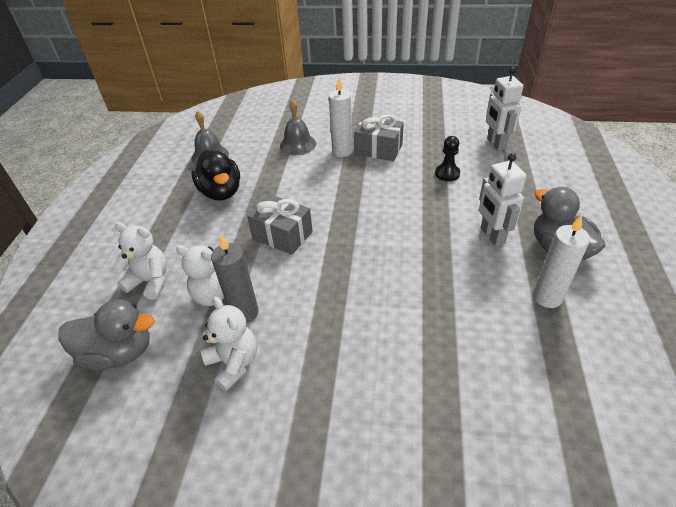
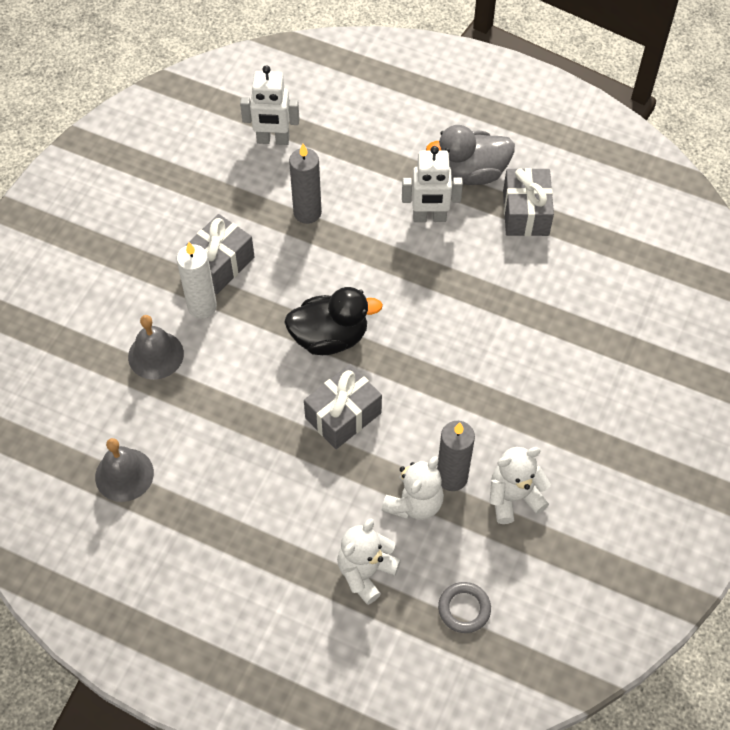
camera: 75 degrees left, 15 degrees up
grey duck [58,299,154,370] -> grey ring [438,582,491,633]
black duck [192,150,240,201] -> black duck moved to [284,287,383,355]
black pawn [435,136,460,181] -> grey candle [289,144,322,224]
white candle [533,215,590,308] -> grey gift [503,168,554,236]

